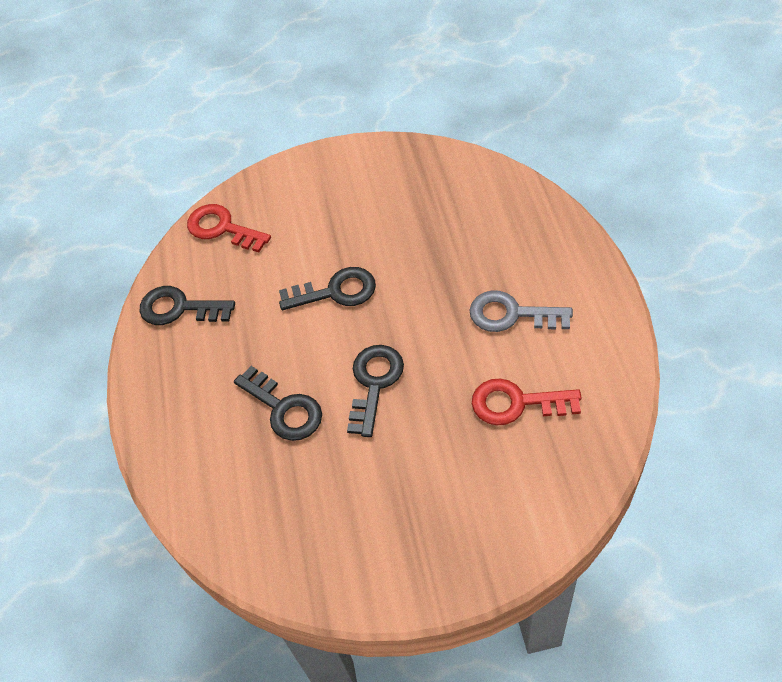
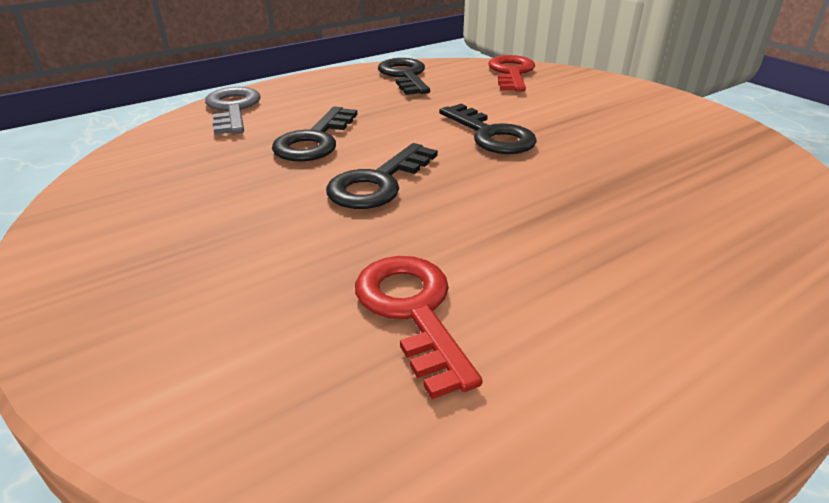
camera: 60 degrees right, 20 degrees down
black key [347,345,404,437] -> black key turned 135 degrees clockwise [326,143,438,209]
grey key [469,291,573,332] -> grey key moved to [205,87,261,134]

